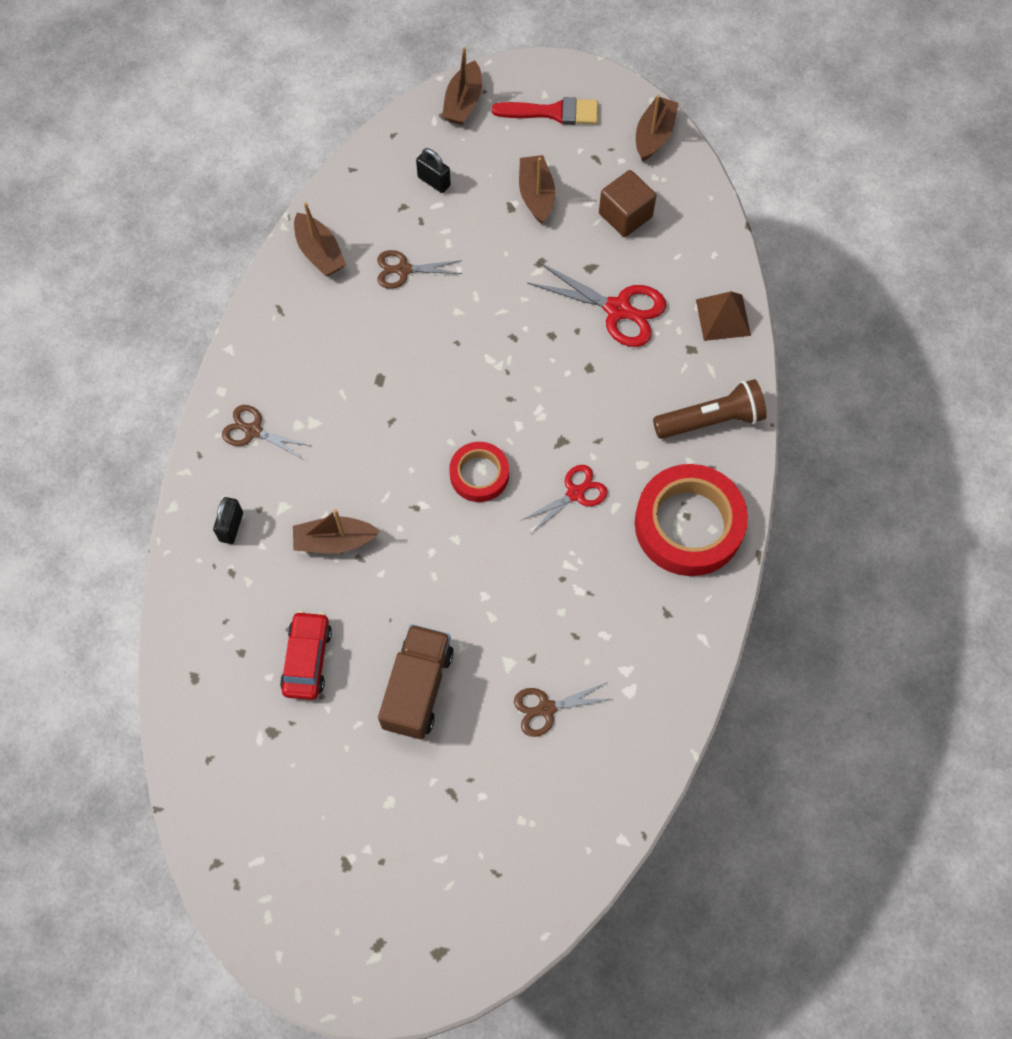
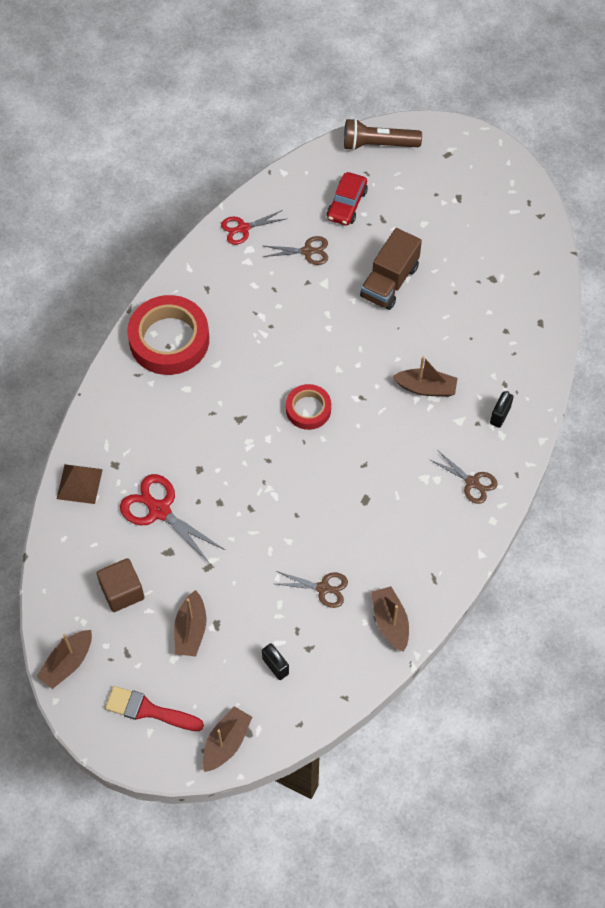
camera: 165 degrees left, 5 degrees down
red car [280,611,332,700] -> red car moved to [327,172,368,225]
red scissors [520,465,608,533] -> red scissors moved to [221,210,285,245]
brown flashlight [653,379,767,439] -> brown flashlight moved to [344,118,422,151]

